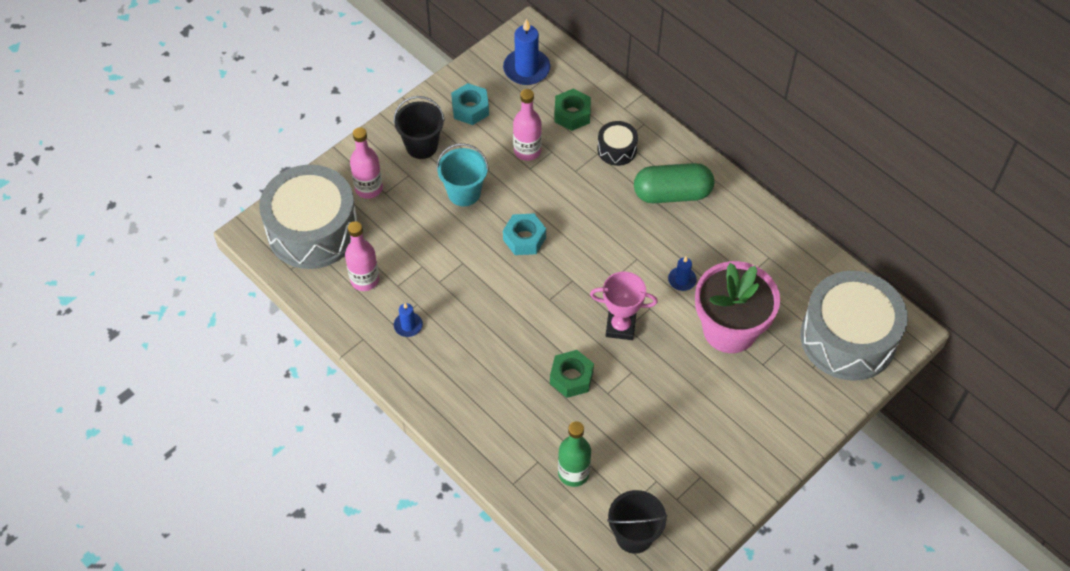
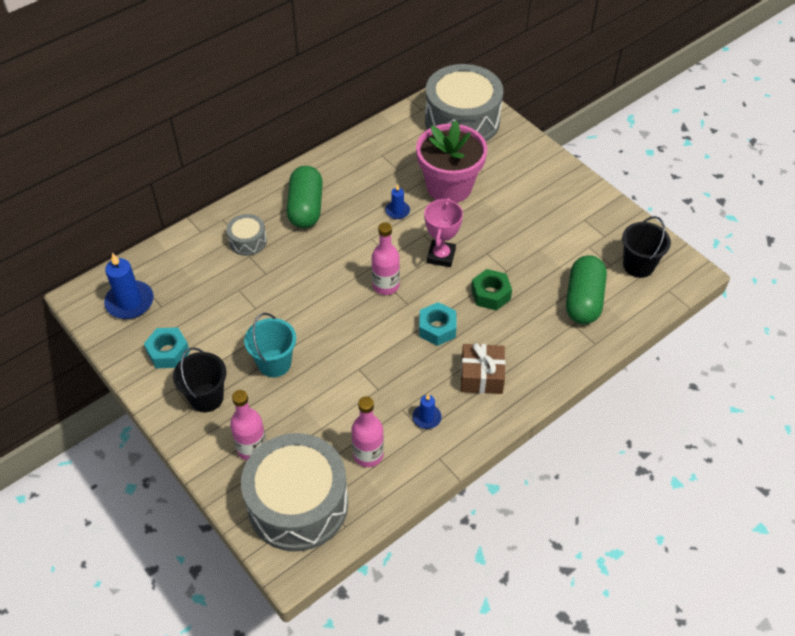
camera: 85 degrees left, 5 degrees down
turquoise nut [503,213,546,255] -> turquoise nut moved to [419,302,457,346]
pink bottle [513,89,542,161] -> pink bottle moved to [372,222,400,295]
green nut [554,88,591,131] -> none
green bottle [558,421,591,487] -> green capsule [566,255,607,324]
black drum [597,121,638,166] -> grey drum [227,214,267,256]
none -> brown gift [461,343,505,394]

